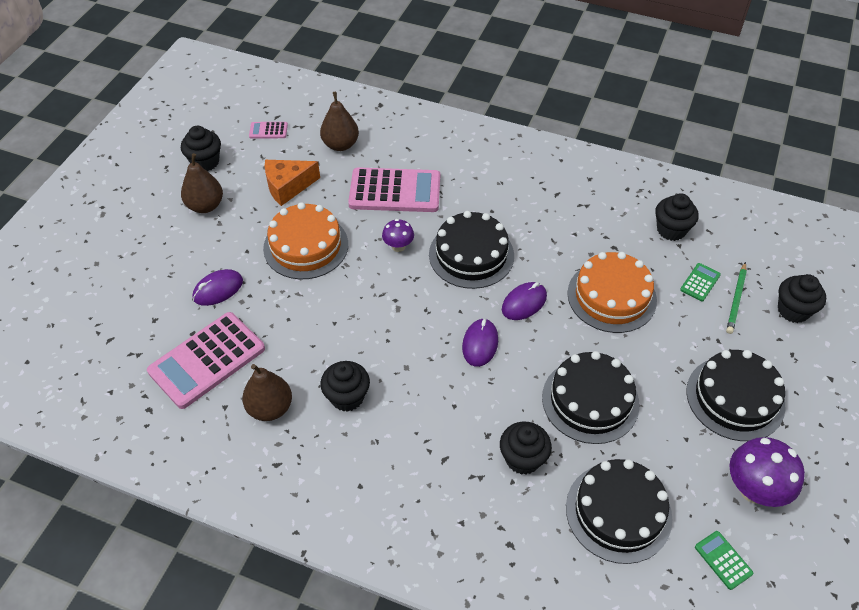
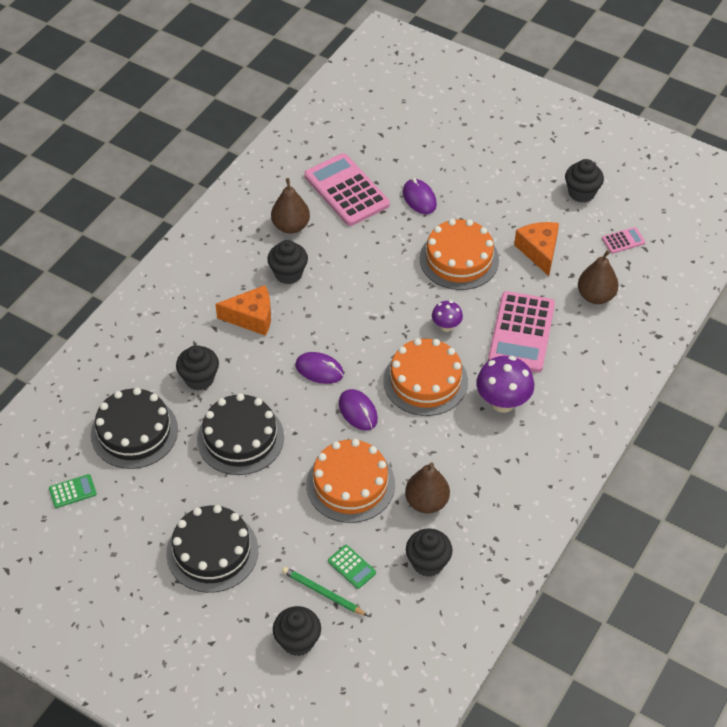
camera: 100 degrees right, 0 degrees up
brown pear [181,153,223,213] -> brown pear moved to [405,462,450,513]
pink calculator [249,122,288,139] -> pink calculator turned 60 degrees clockwise [602,227,645,254]
black cake [429,211,514,289] -> orange cake [383,338,468,416]
purple mushroom [729,437,805,507] -> purple mushroom moved to [476,356,534,413]
none -> orange cheese [215,285,271,336]

